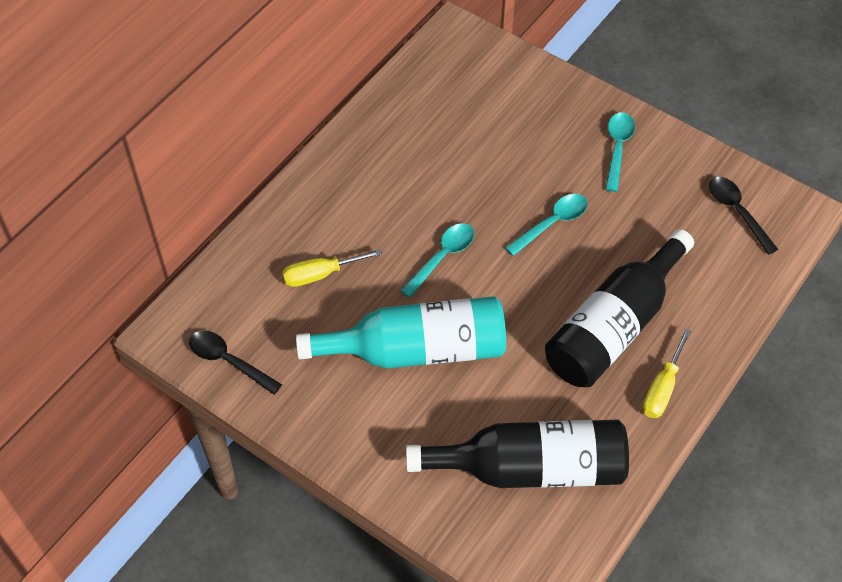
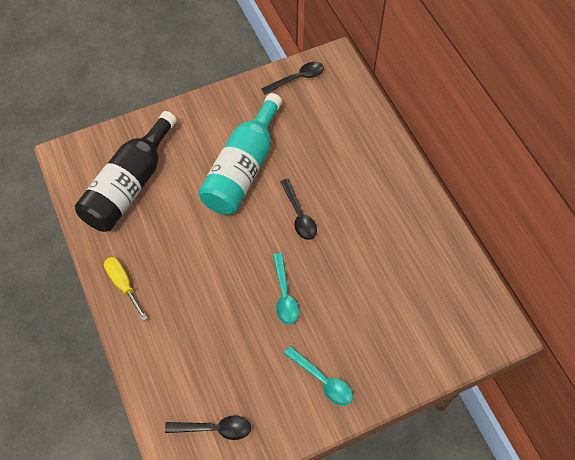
camera: 120 degrees right, 5 degrees up
yellow screwdriver [282,249,382,287] -> none
turquoise spoon [400,223,474,298] -> black spoon [280,179,317,240]
black bottle [545,229,694,387] -> none

